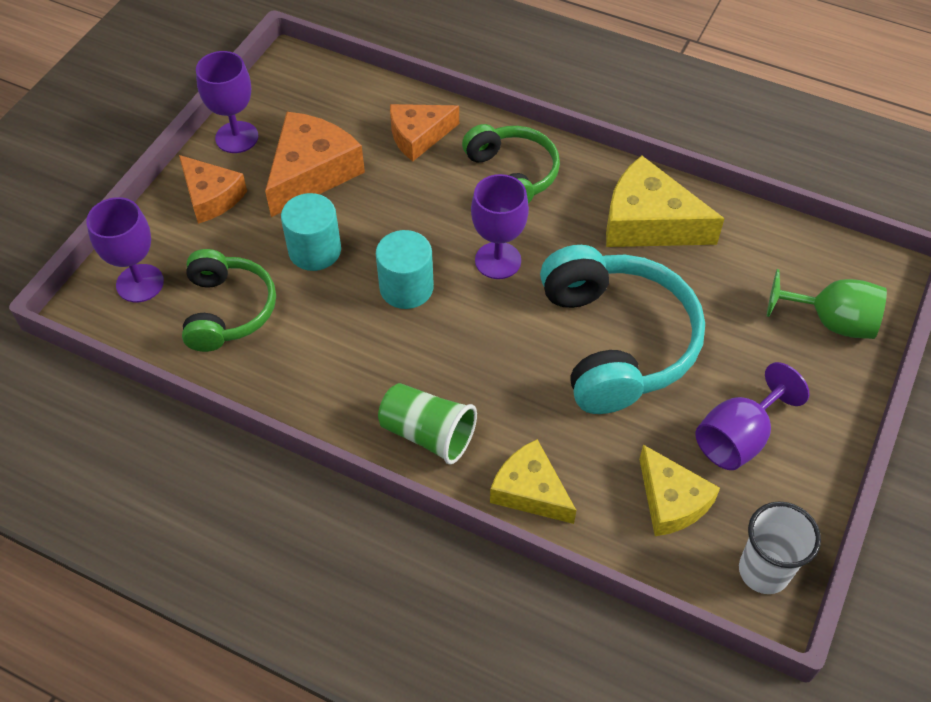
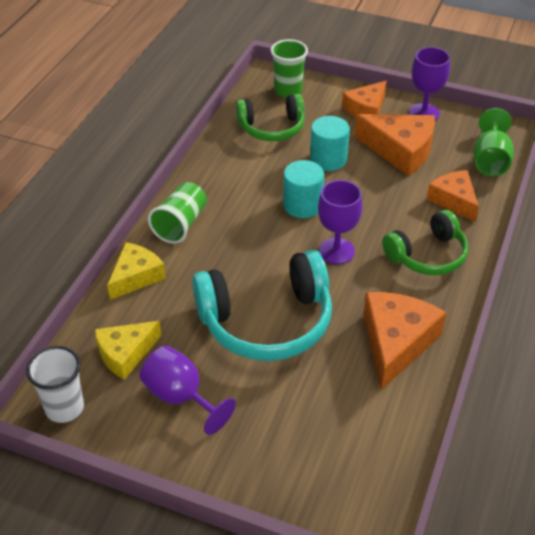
camera: 85 degrees right, 10 degrees down
purple goblet [86,197,164,302] -> green cup [270,39,308,98]
yellow cheese [606,156,725,247] -> orange cheese [363,292,447,390]
green goblet [767,269,887,339] -> green goblet moved to [474,108,514,176]

